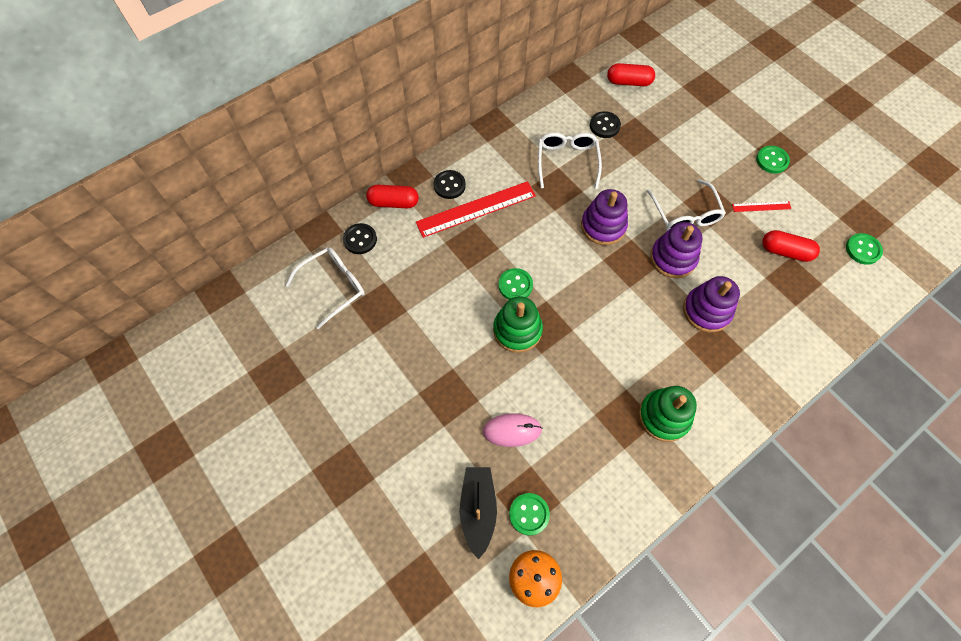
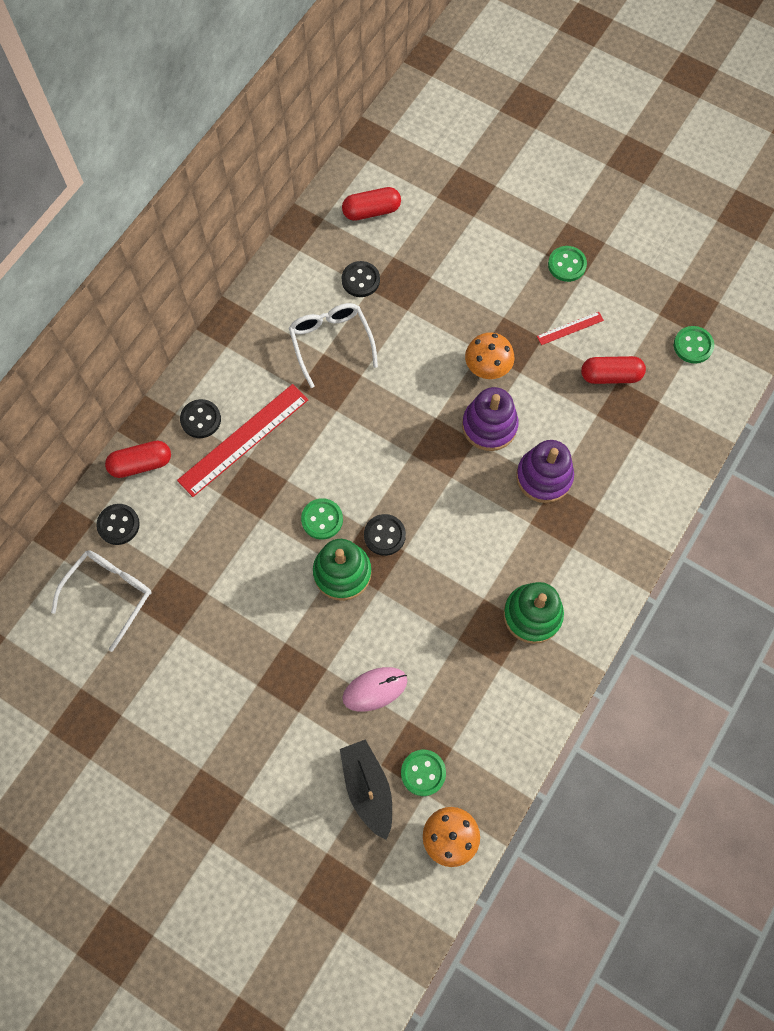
camera: 20 degrees left, 5 degrees up
purple stacking toy [581,189,628,245] -> none
white glasses [647,179,726,231] -> orange mushroom [465,332,515,379]
none -> black button [364,514,406,556]

